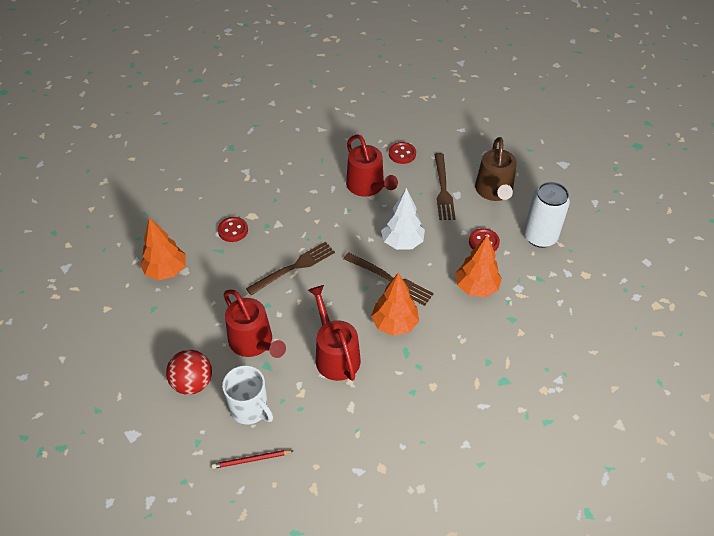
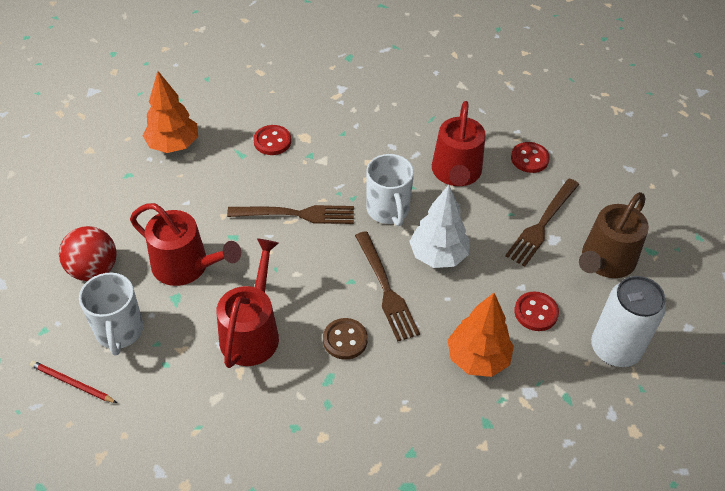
camera: 35 degrees right, 0 degrees up
red watering can [224,289,286,358] -> red watering can turned 60 degrees counterclockwise [130,203,241,286]
orange tree [371,273,419,336] -> brown button [323,318,368,359]
none -> white mug [366,154,414,226]

